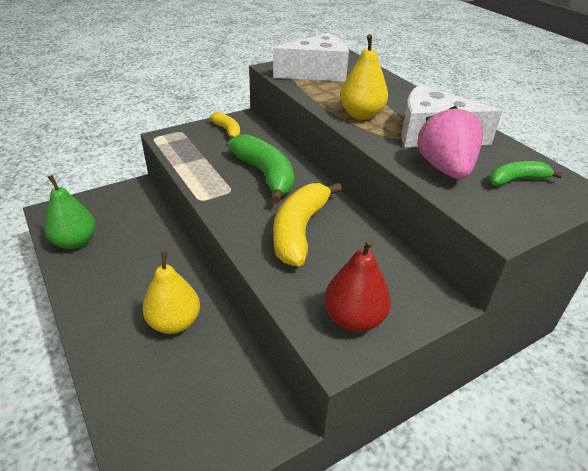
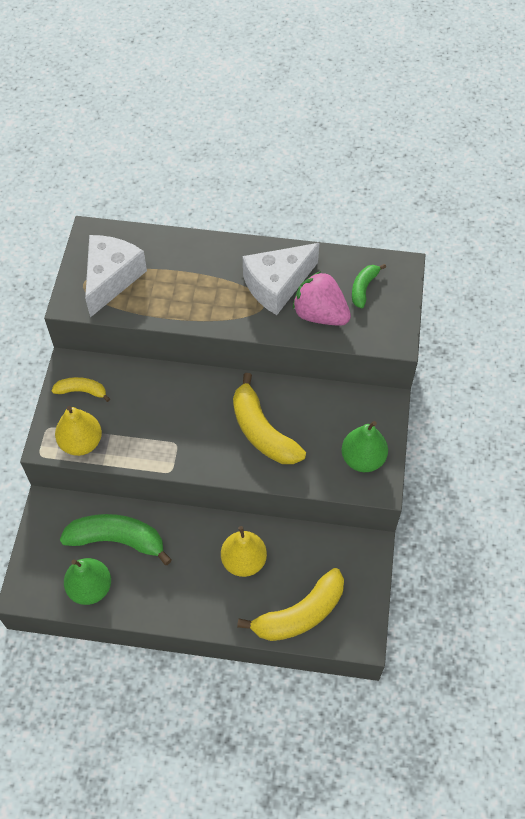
camera: 50 degrees left, 20 degrees up
green banana [228,134,294,204] -> green banana moved to [60,514,172,565]
red pear [324,239,391,332] -> green pear [342,421,388,472]
yellow pear [340,34,388,120] -> yellow pear moved to [55,406,102,456]
none -> yellow banana [237,568,344,641]

